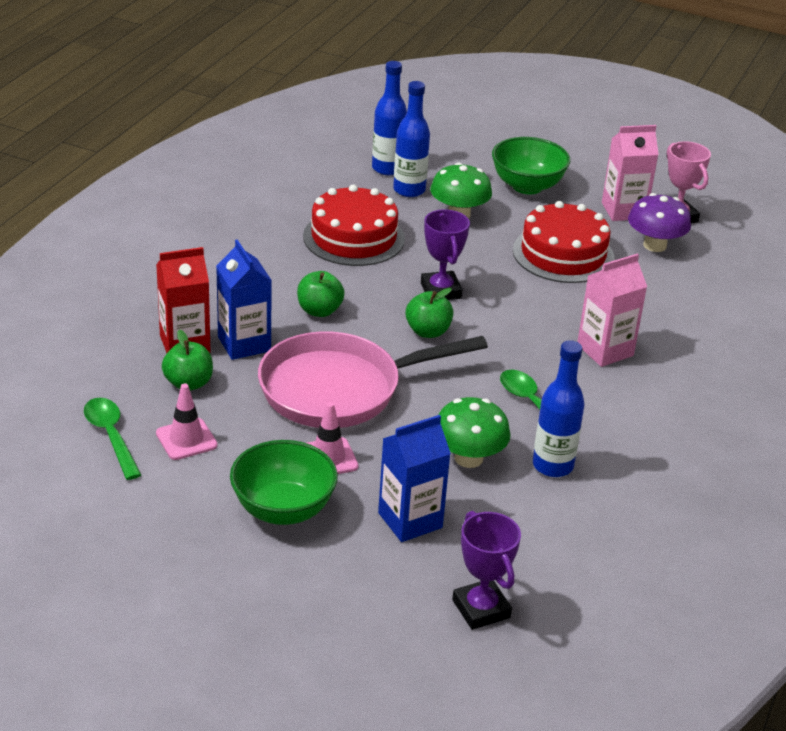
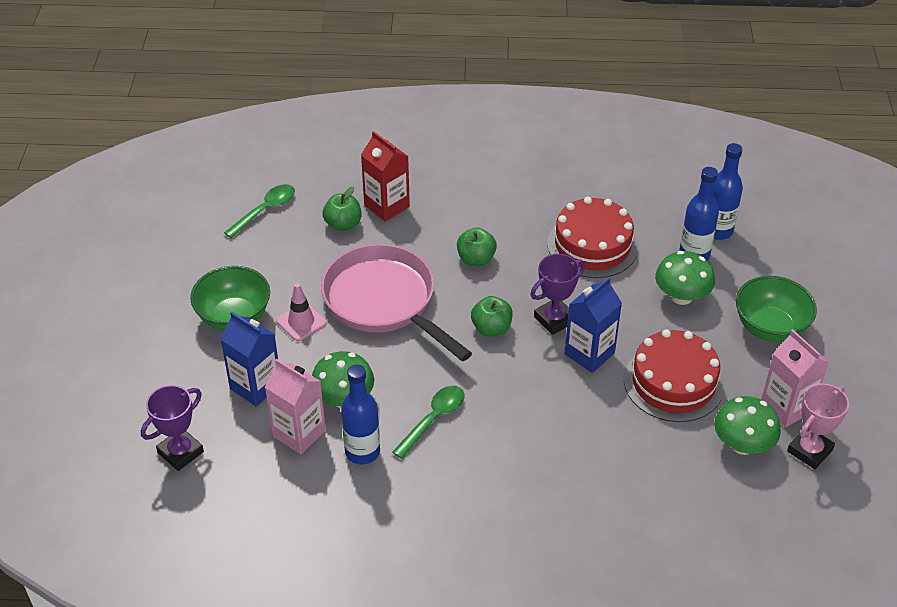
camera: 70 degrees right, 10 degrees up
pink traffic cone [156,383,218,460] -> none
blue carton [216,239,272,360] -> blue carton moved to [565,277,622,373]
pink carton [577,253,647,367] -> pink carton moved to [265,359,326,454]
purple mushroom [628,193,691,252] -> green mushroom [714,396,781,455]

